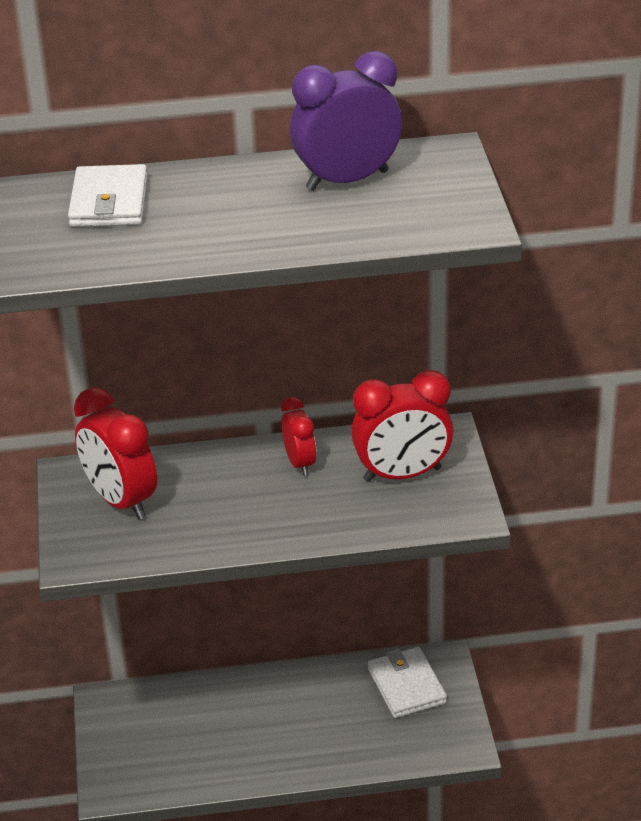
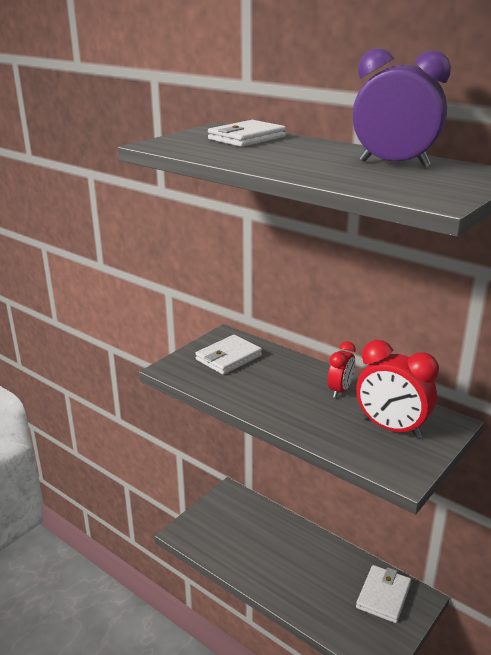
camera: 45 degrees right, 10 degrees down
red clock [74,387,157,520] -> white wallet [195,335,262,375]

